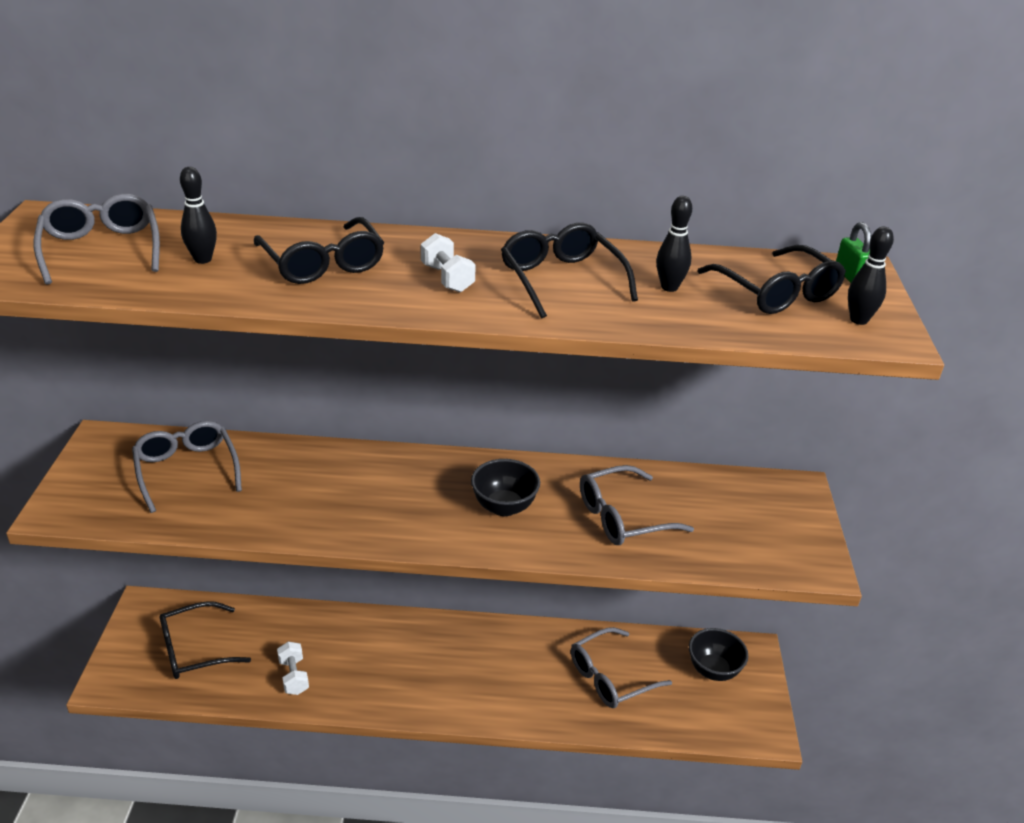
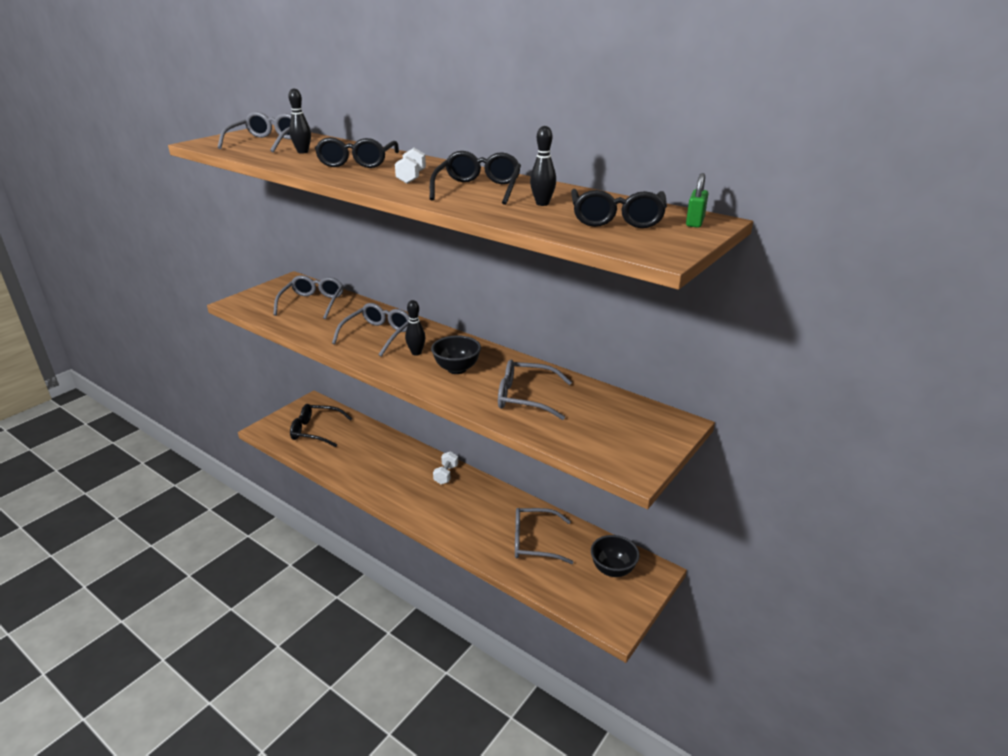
camera: 35 degrees right, 5 degrees down
white dumbbell [277,641,309,695] -> white dumbbell moved to [433,451,458,484]
black bowling pin [848,227,894,325] -> black bowling pin moved to [405,300,425,356]
none -> grey glasses [332,303,409,357]

